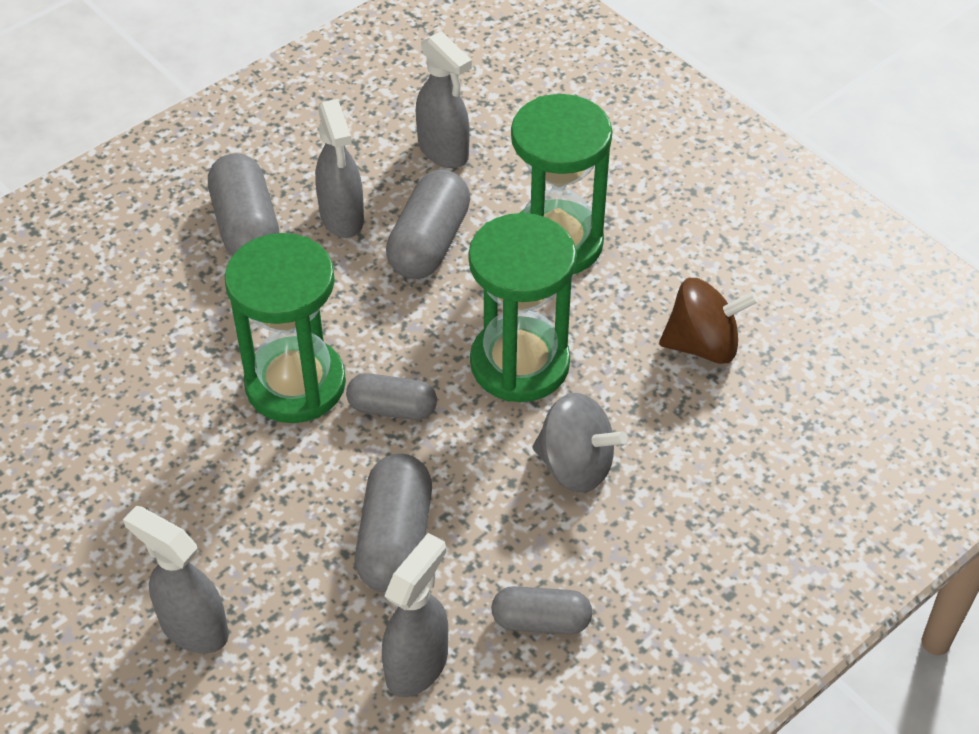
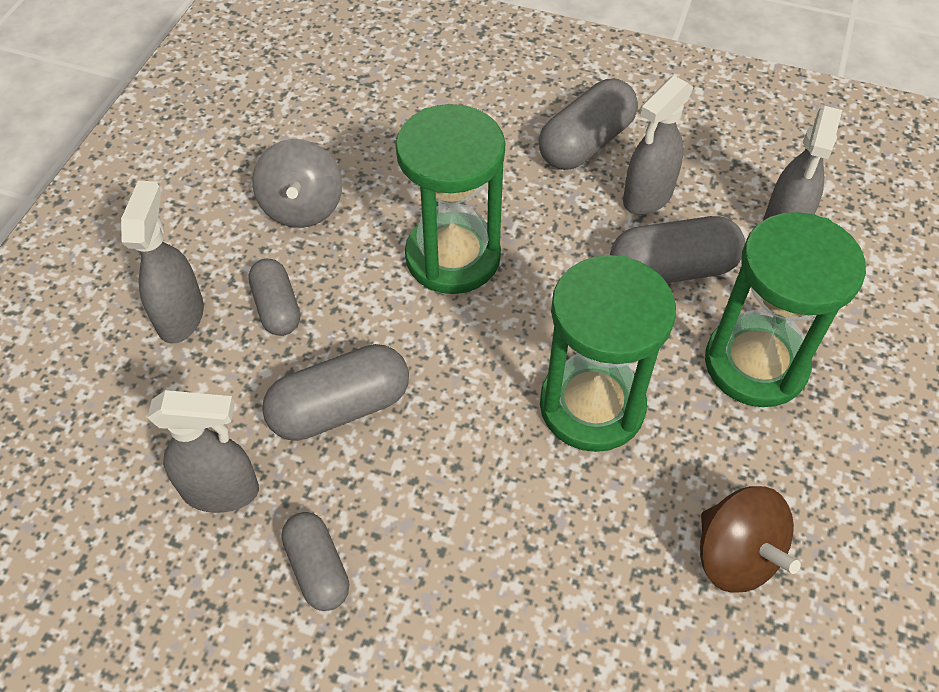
camera: 60 degrees right, 5 degrees up
grey capsule [346,373,437,420] -> grey capsule moved to [249,259,300,336]
grey spinning top [533,393,627,493] -> grey spinning top moved to [252,139,342,228]

